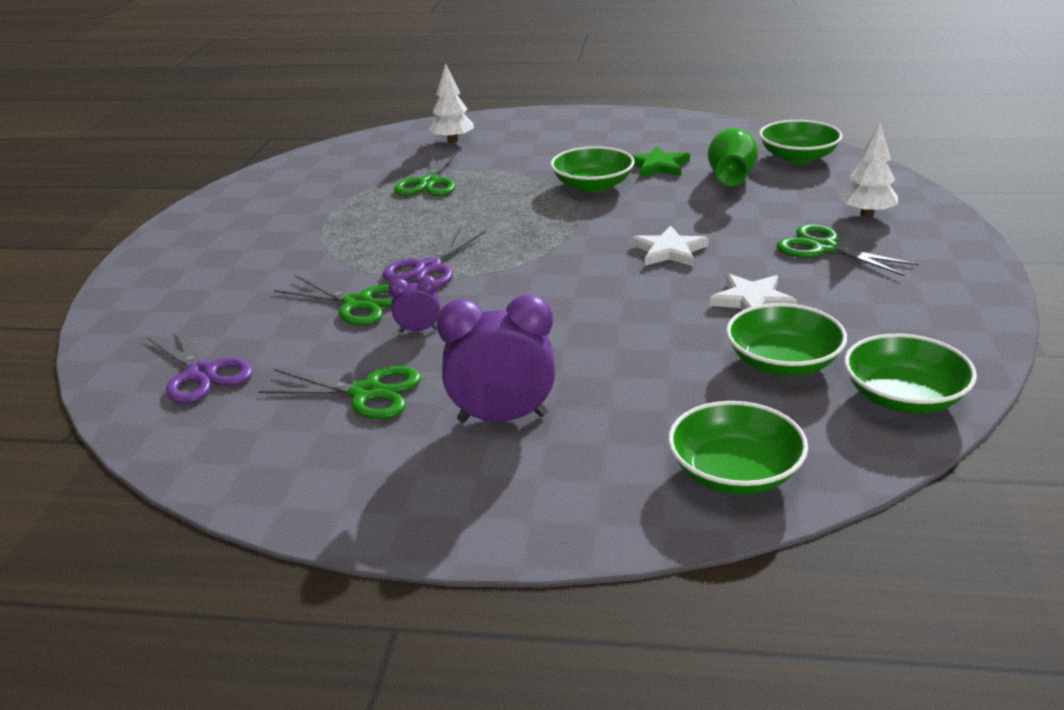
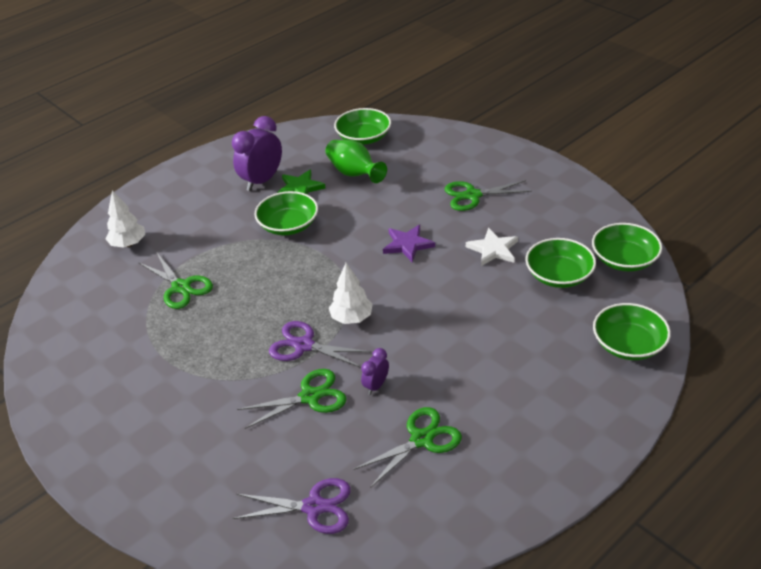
camera: 50 degrees left, 10 degrees up
purple scissors [383,228,486,288] -> purple scissors turned 135 degrees clockwise [269,321,371,368]
purple clock [437,294,556,423] -> purple clock moved to [232,116,282,191]
white star [632,225,709,267] -> purple star [383,225,435,262]
white tree [840,123,898,217] -> white tree moved to [329,263,373,324]

